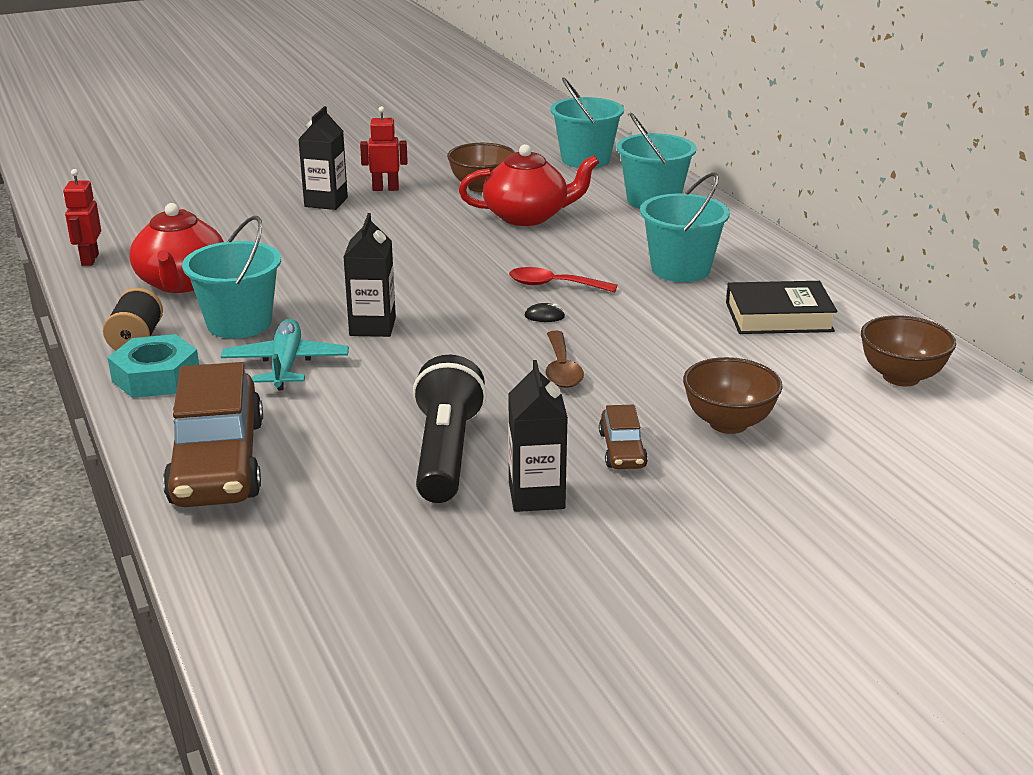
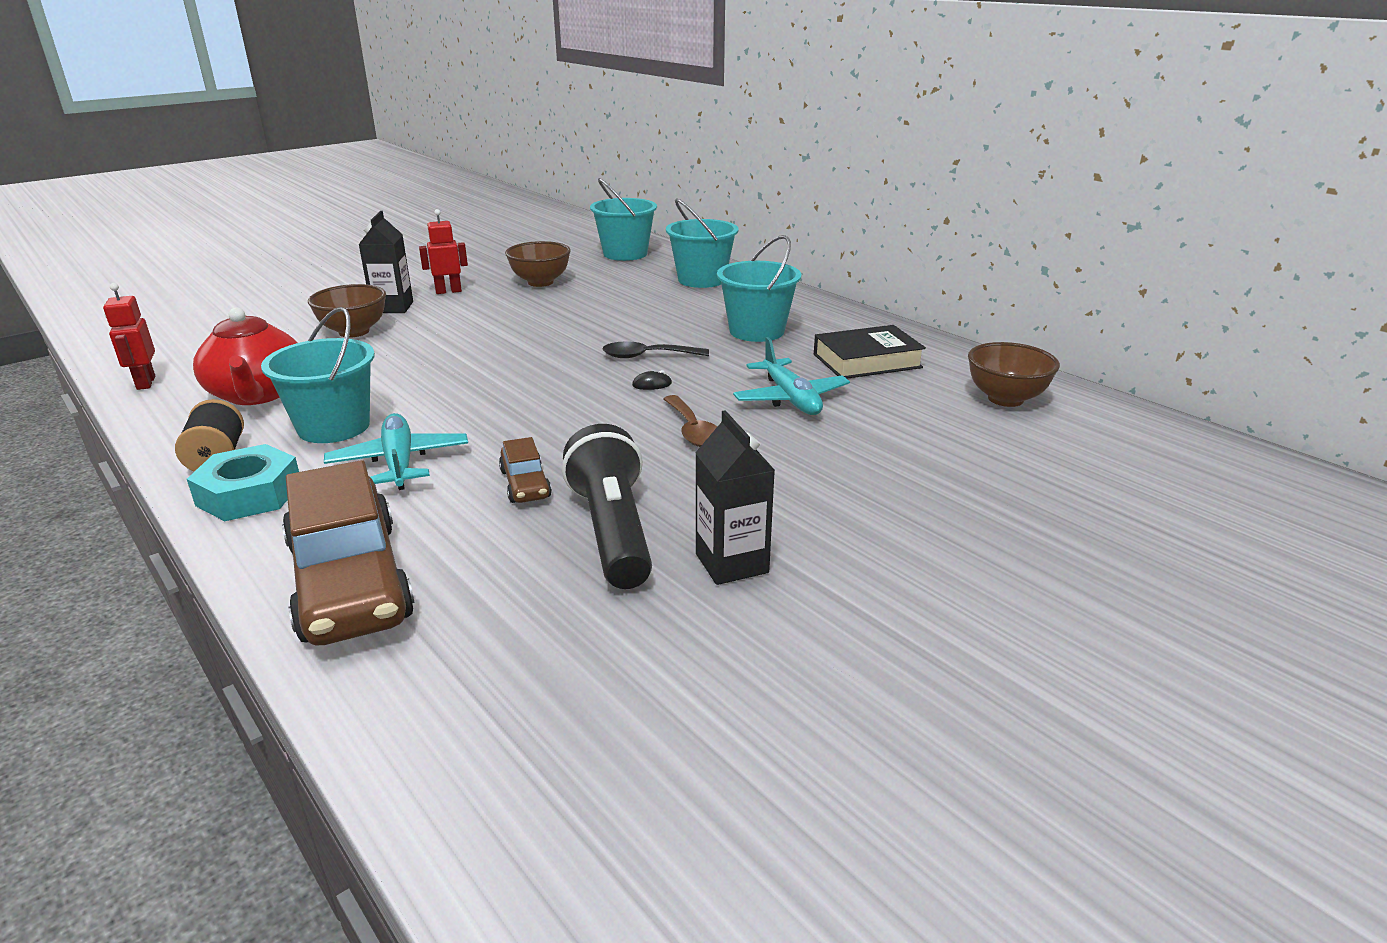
camera: 15 degrees left, 0 degrees up
black carton [343,213,396,337] -> none
red teapot [459,144,599,226] -> none
red spoon [509,267,617,292] -> black spoon [602,341,709,358]
brown car [599,405,648,469] -> brown car moved to [499,437,552,503]
brown bowl [683,357,783,434] -> brown bowl moved to [308,284,386,338]
none -> turquoise plane [733,337,850,415]

